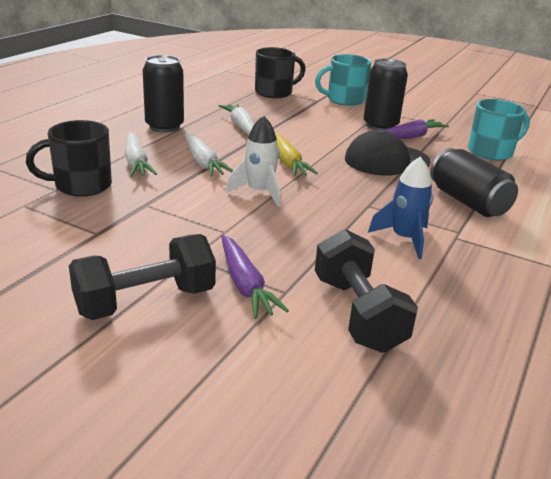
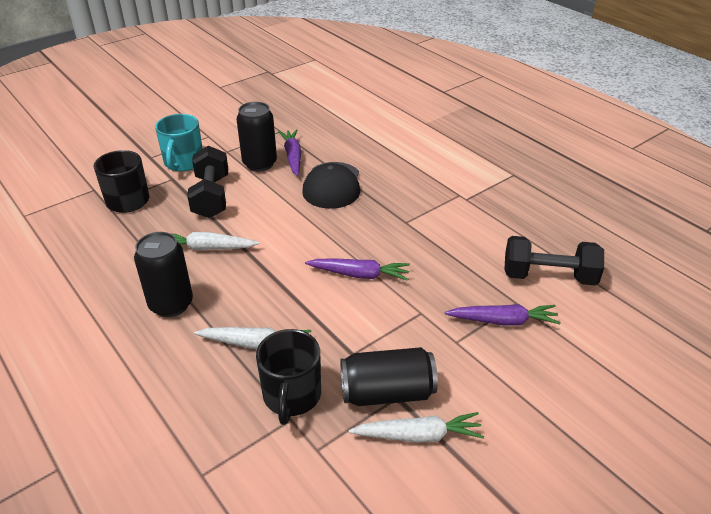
camera: 65 degrees left, 10 degrees up
black dumbbell [69,234,216,320] -> black dumbbell moved to [187,146,228,218]
white carrot [185,133,234,177] -> white carrot moved to [349,412,484,443]
white rocket [226,115,280,207] -> purple carrot [305,258,410,281]
yellow carrot [275,133,318,176] -> none
blue rocket [368,157,433,259] -> none
black can [430,148,518,217] -> black can moved to [340,347,438,406]
turquoise mug [468,99,530,161] -> none

